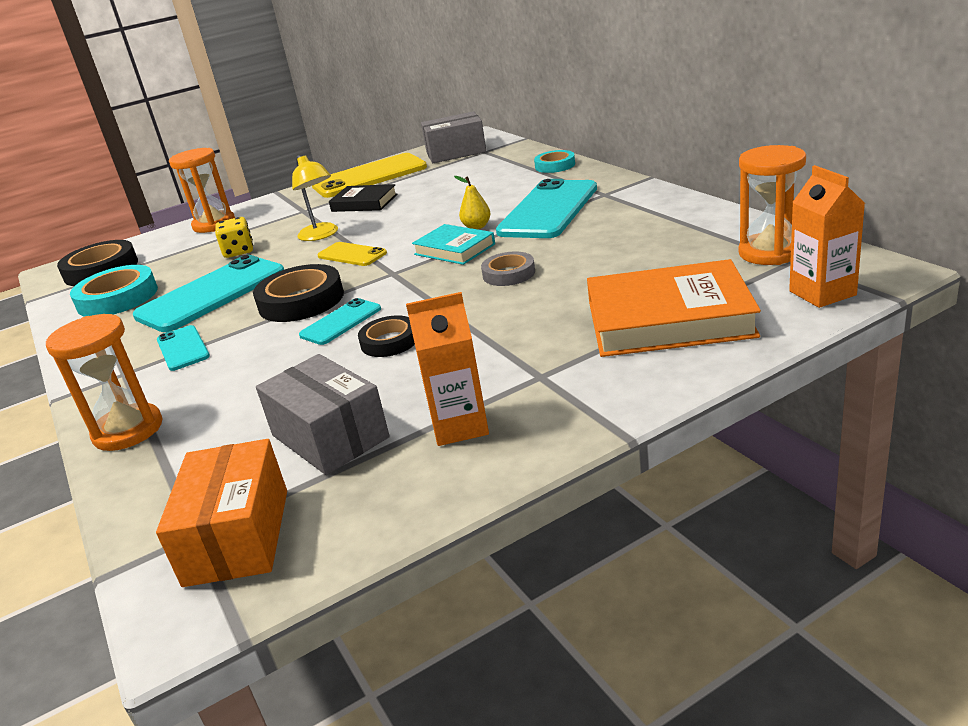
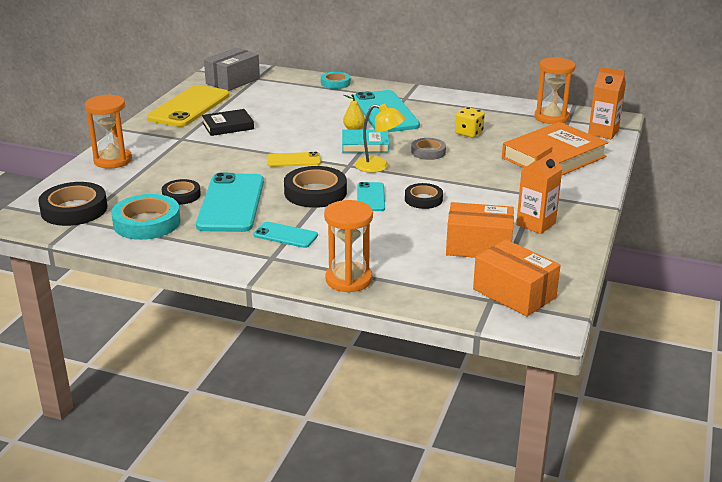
camera: 45 degrees left, 0 degrees up
yellow dice [215,217,253,258] -> yellow dice moved to [455,107,485,138]
grey box [256,354,390,475] -> orange box [446,202,514,258]
yellow lamp [292,155,338,241] -> yellow lamp moved to [355,104,405,173]
none -> black tape [162,179,201,205]

